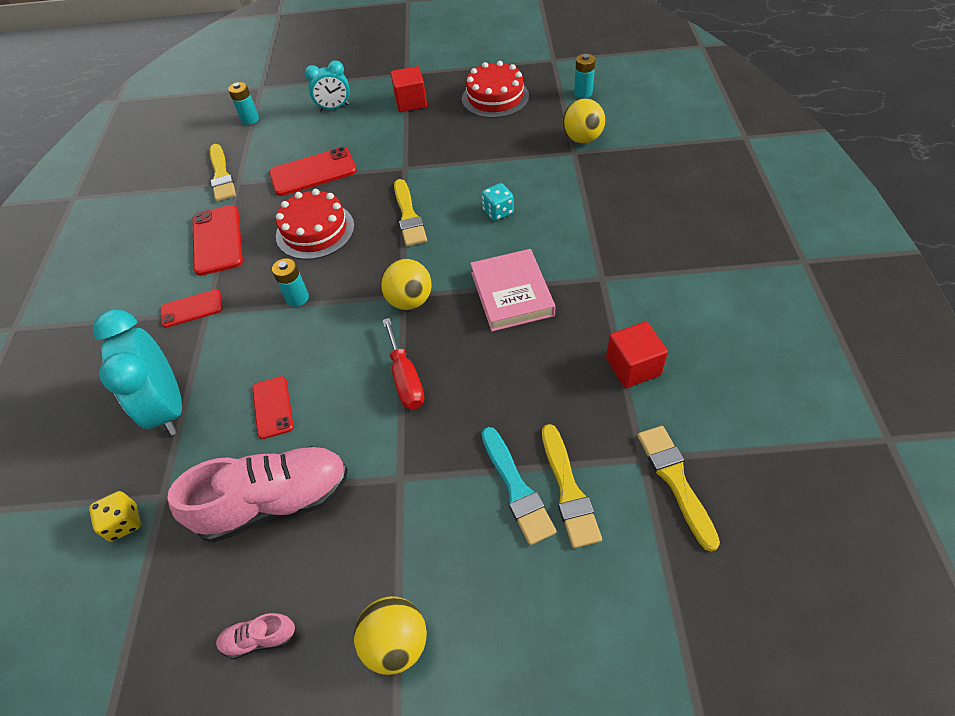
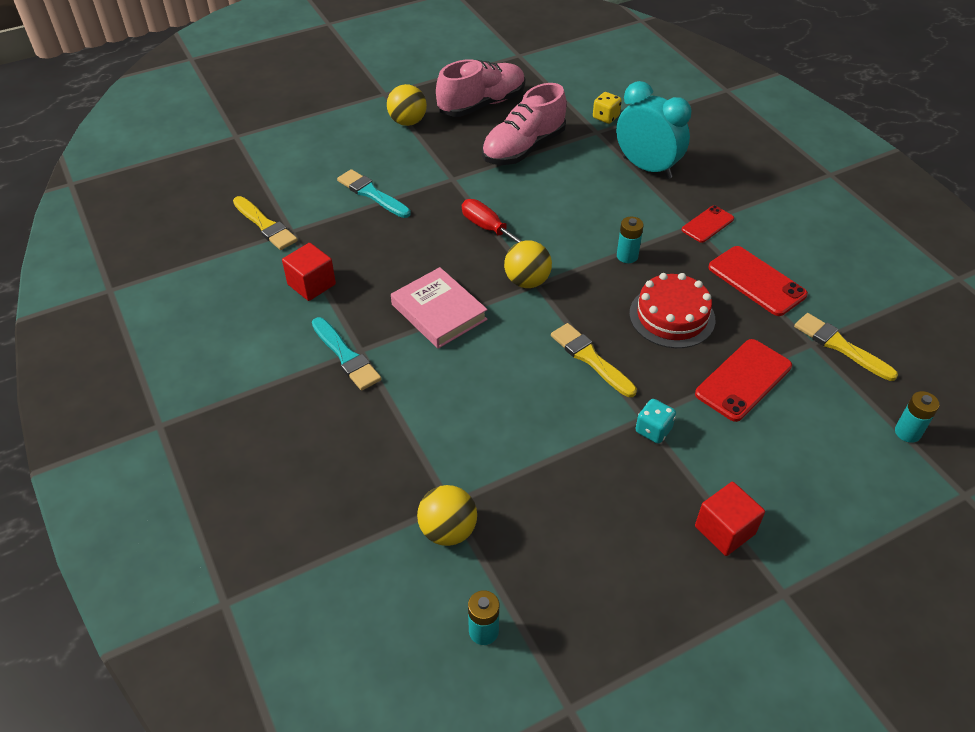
camera: 150 degrees right, 5 degrees down
pink shoe [216,613,296,659] -> pink shoe [436,59,525,117], size x2.30
red phone [252,376,293,439] -> none
turquoise clock [305,61,350,111] -> none
red cake [462,61,529,118] -> none
turquoise dice [482,183,514,221] -> turquoise dice moved to [635,399,676,444]
yellow brush [542,424,602,548] -> none
none -> turquoise brush [312,317,382,391]

